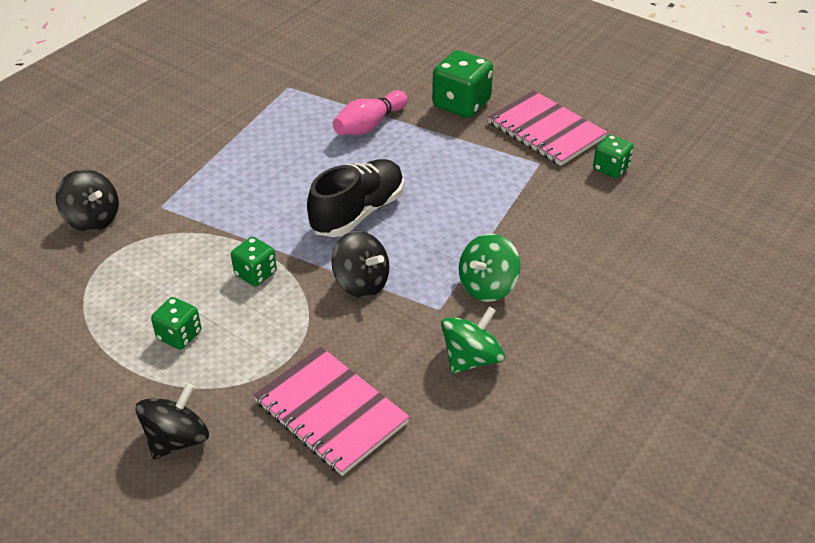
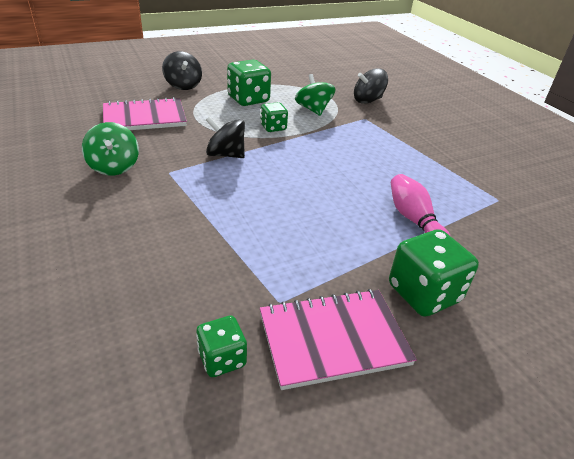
camera: 115 degrees right, 5 degrees down
green dice [151,297,201,350] -> green dice [227,60,271,106], size x1.70
black shoe [307,159,404,237] -> none
black spinning top [332,231,389,298] -> black spinning top turned 45 degrees clockwise [206,116,245,158]
green spinning top [459,233,520,302] -> green spinning top moved to [295,74,335,116]

